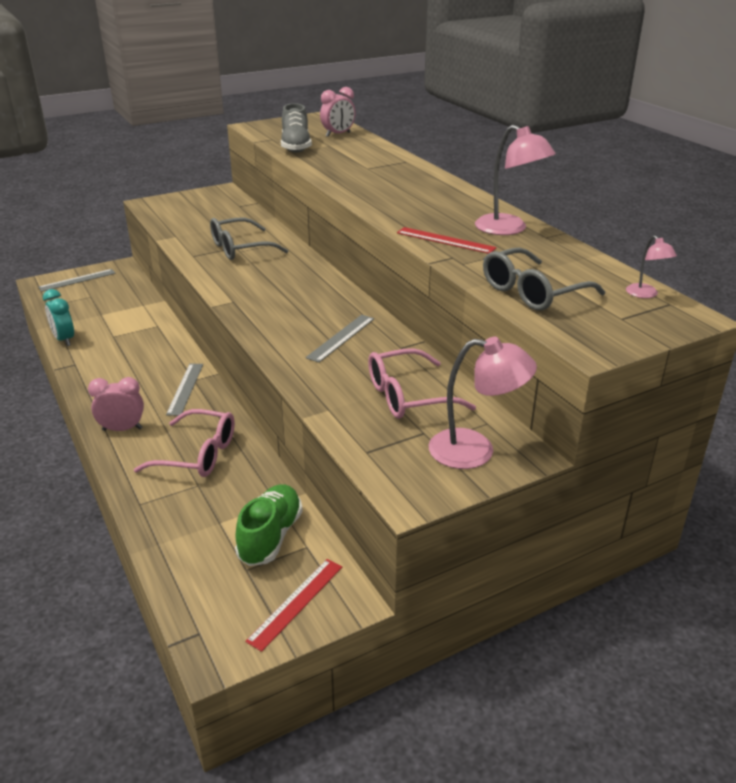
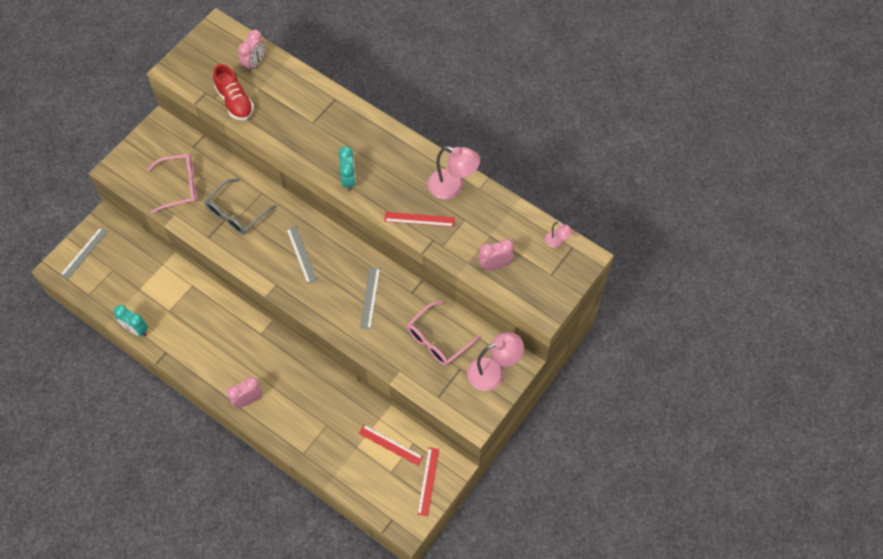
camera: 25 degrees left, 30 degrees up
pink glasses [134,409,235,477] -> pink glasses moved to [147,154,197,213]
grey ruler [166,363,203,416] -> grey ruler moved to [286,226,317,284]
green shoe [235,484,303,566] -> red ruler [359,425,423,466]
grey shoe [281,103,312,152] -> red shoe [213,64,254,121]
grey glasses [483,248,605,311] -> pink clock [478,239,514,270]
none -> turquoise clock [338,146,356,191]

